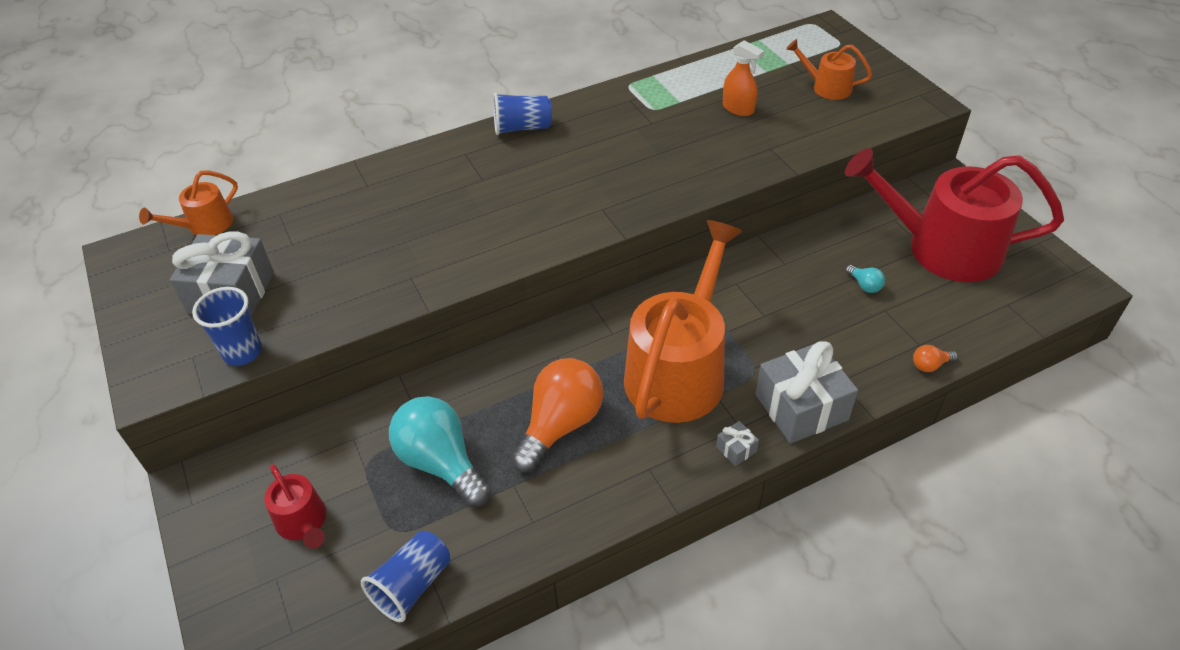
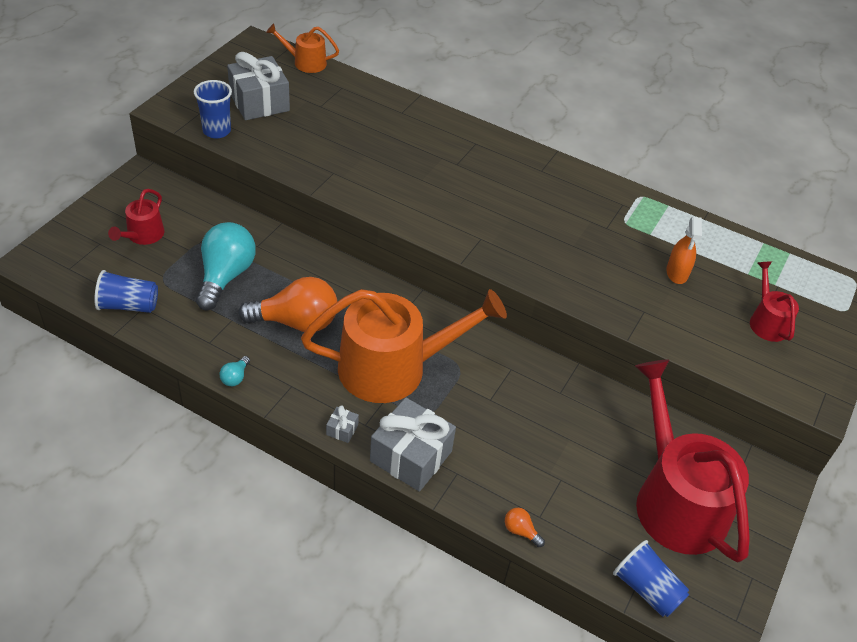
camera: 50 degrees right, 0 degrees up
blue cup [493,93,552,135] -> blue cup moved to [613,540,689,617]
orange watering can [786,39,872,100] -> red watering can [750,261,799,342]
turquoise light bulb [846,265,885,293] -> turquoise light bulb moved to [219,356,250,386]

